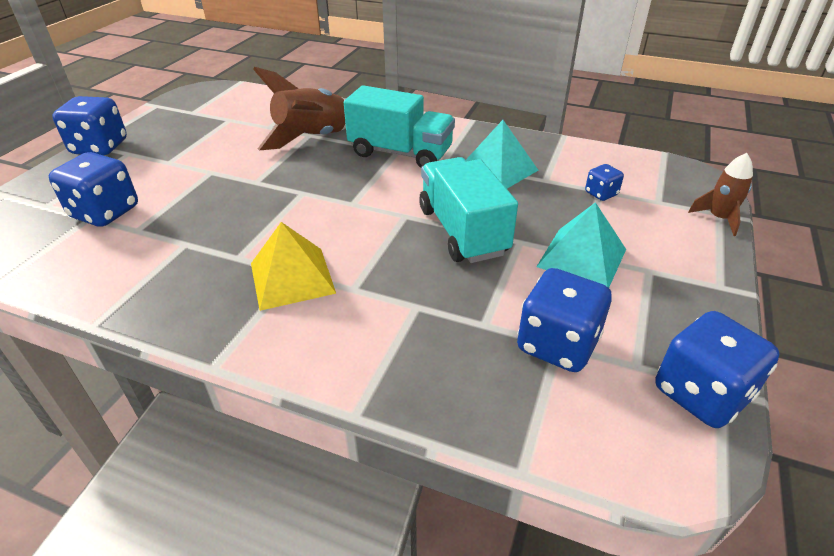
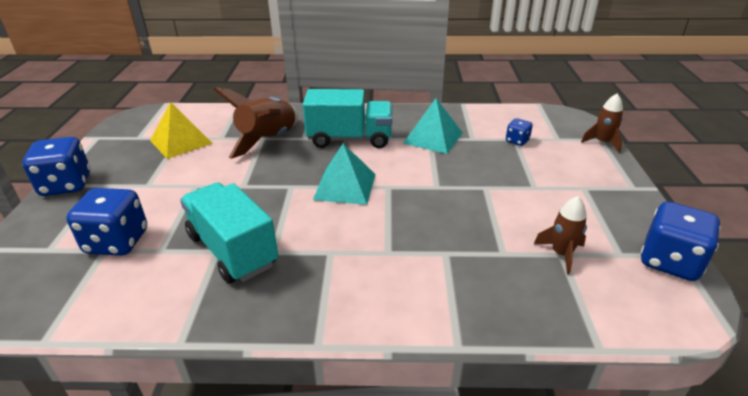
camera: 20 degrees left, 5 degrees down
yellow pyramid [251,222,336,311] -> yellow pyramid moved to [150,102,213,159]
turquoise truck [419,157,518,263] -> turquoise truck moved to [180,182,278,284]
blue dice [517,268,612,372] -> brown rocket [534,196,587,275]
turquoise pyramid [536,202,626,288] -> turquoise pyramid moved to [313,144,376,205]

